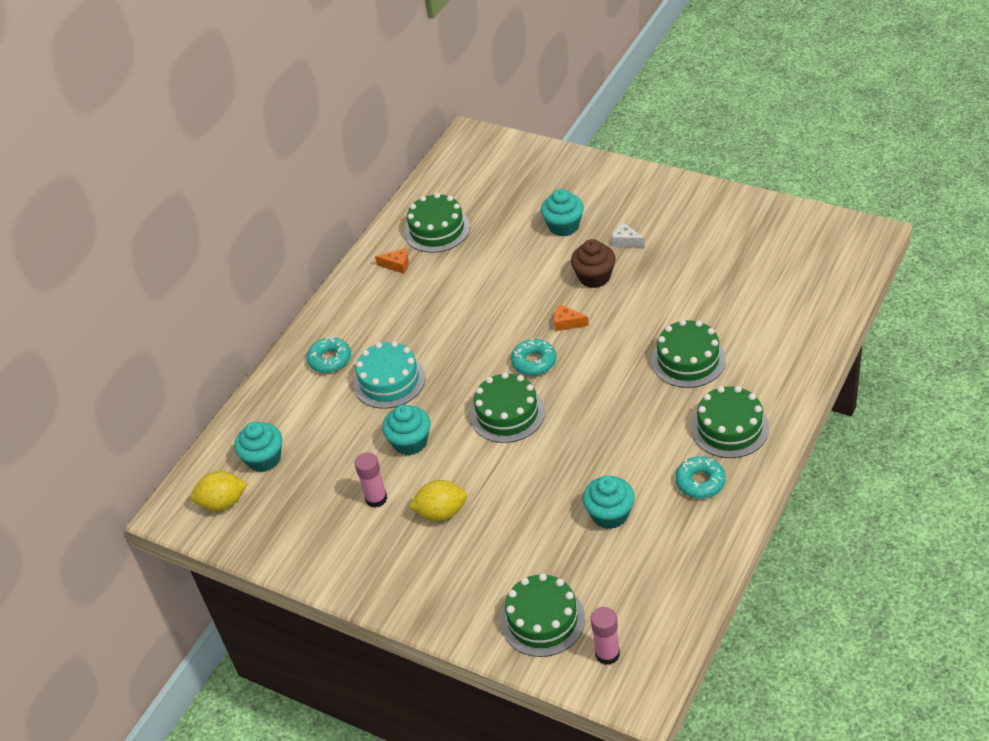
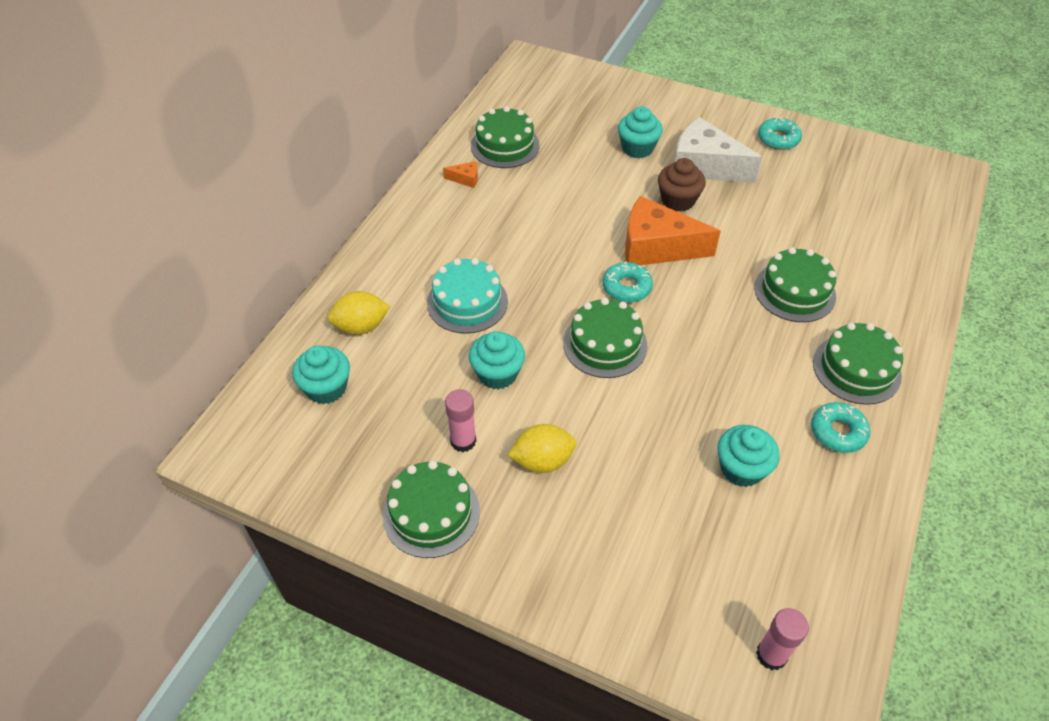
camera: 10 degrees left, 5 degrees up
yellow lemon [191,471,247,511] -> yellow lemon moved to [328,291,390,335]
turquoise donut [307,336,351,373] -> turquoise donut moved to [758,117,802,150]
green cake [501,573,585,657] -> green cake moved to [382,461,480,558]
orange cheese [554,304,589,331] -> orange cheese [625,196,721,265], size x2.44
white cheese [612,222,645,247] -> white cheese [674,117,762,183], size x2.44

